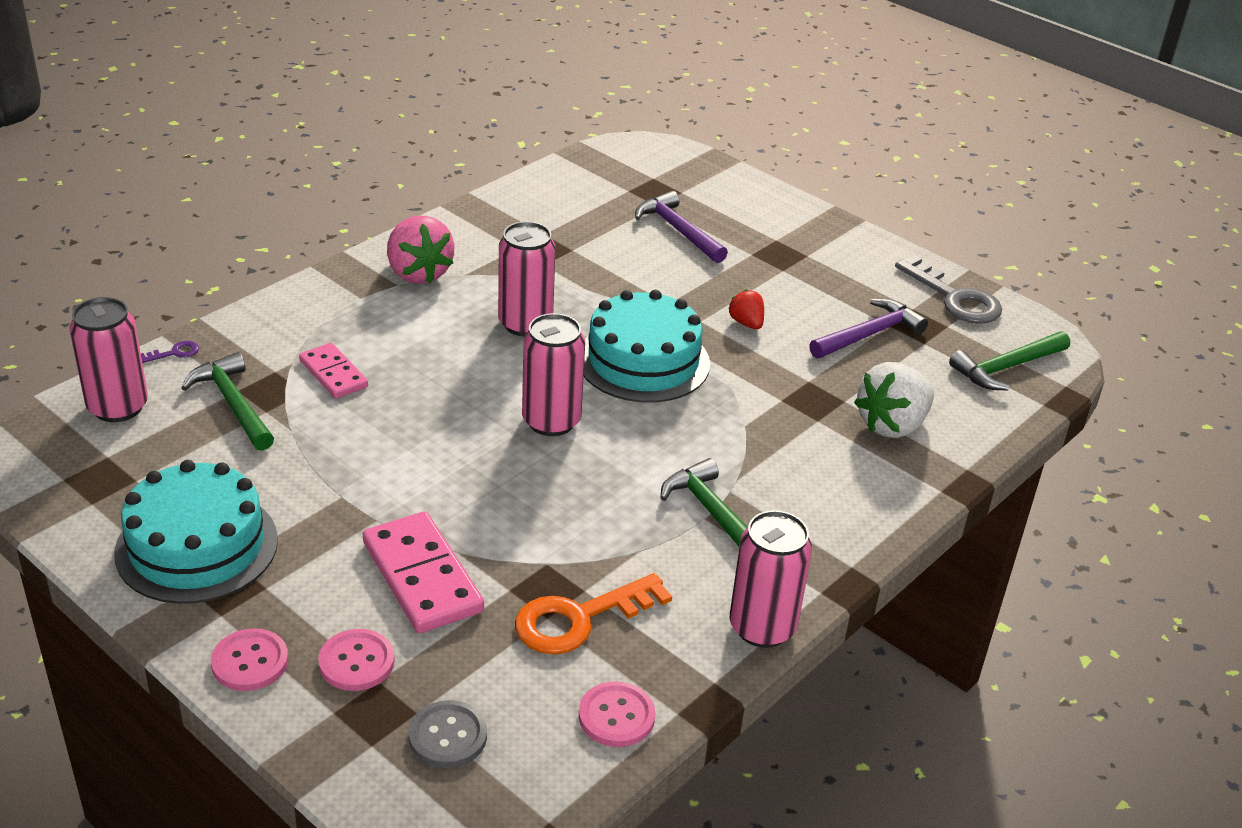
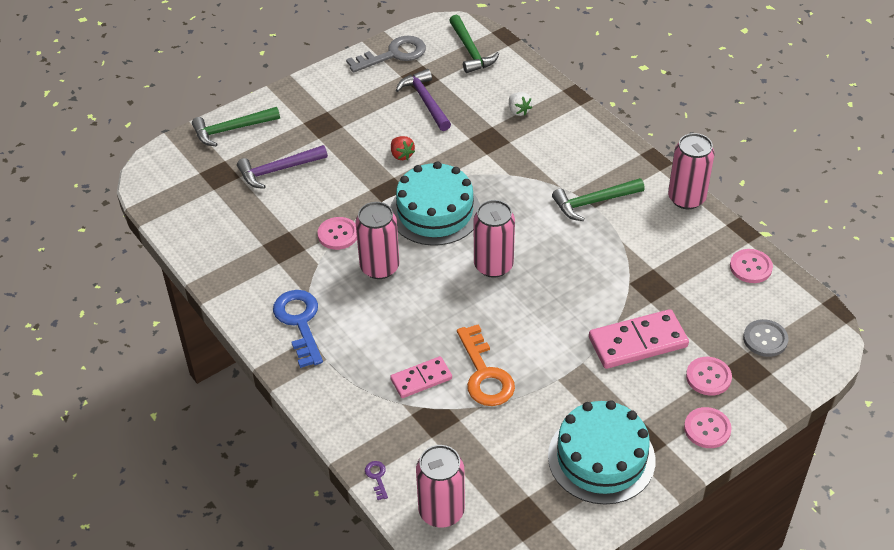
camera: 75 degrees left, 10 degrees up
green hammer [181,352,274,451] -> green hammer moved to [192,107,280,146]
pink strawberry [387,216,455,284] -> blue key [273,290,323,368]
orange key [515,573,672,654] -> orange key moved to [457,324,515,406]
red strawberry [729,290,764,329] -> red strawberry turned 105 degrees counterclockwise [391,136,415,160]
white strawberry [854,362,934,438] -> white strawberry [509,92,532,116], size x0.52
none -> pink button [317,217,357,250]

